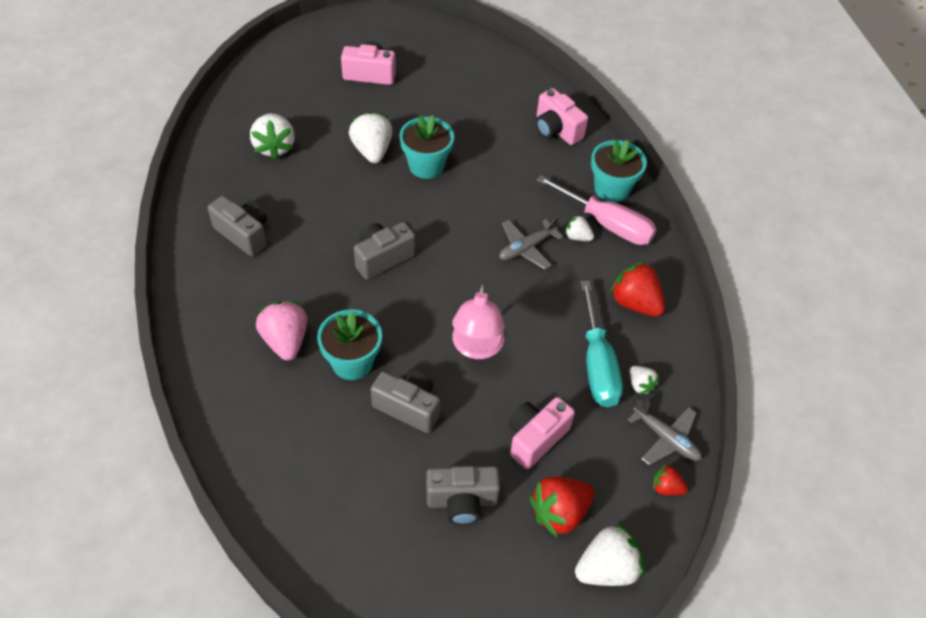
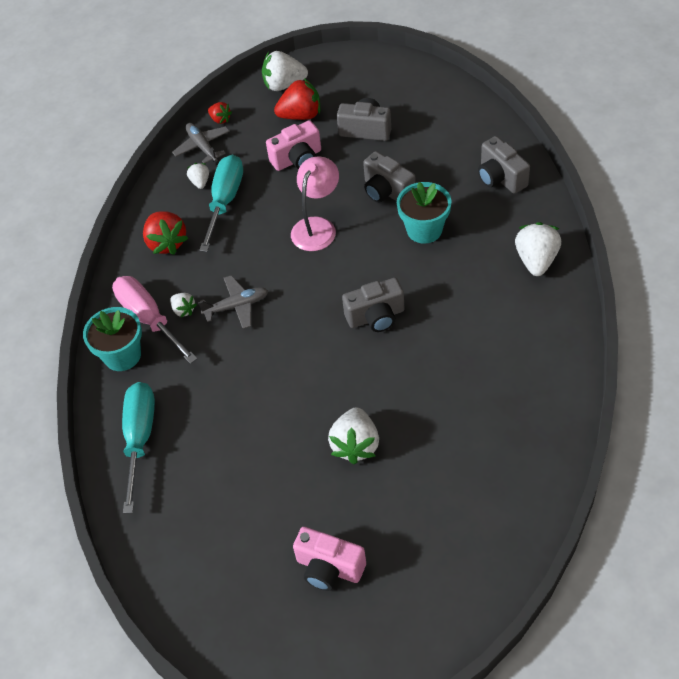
camera: 155 degrees left, 0 degrees up
grey camera [208,196,267,256] -> grey camera moved to [478,136,530,194]
white strawberry [250,113,295,160] -> white strawberry moved to [515,222,561,276]
pink strawberry [256,301,307,361] -> none
turquoise flower pot [399,115,454,179] -> none
pink camera [536,88,588,145] -> turquoise screwdriver [122,382,155,514]

